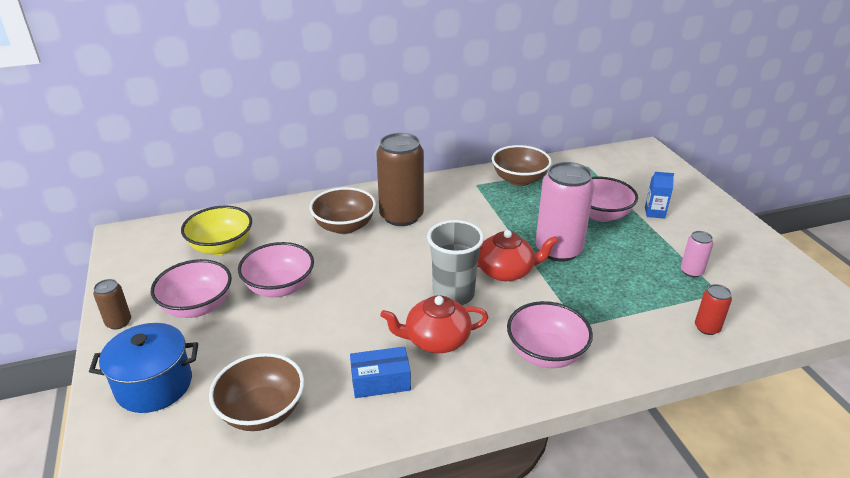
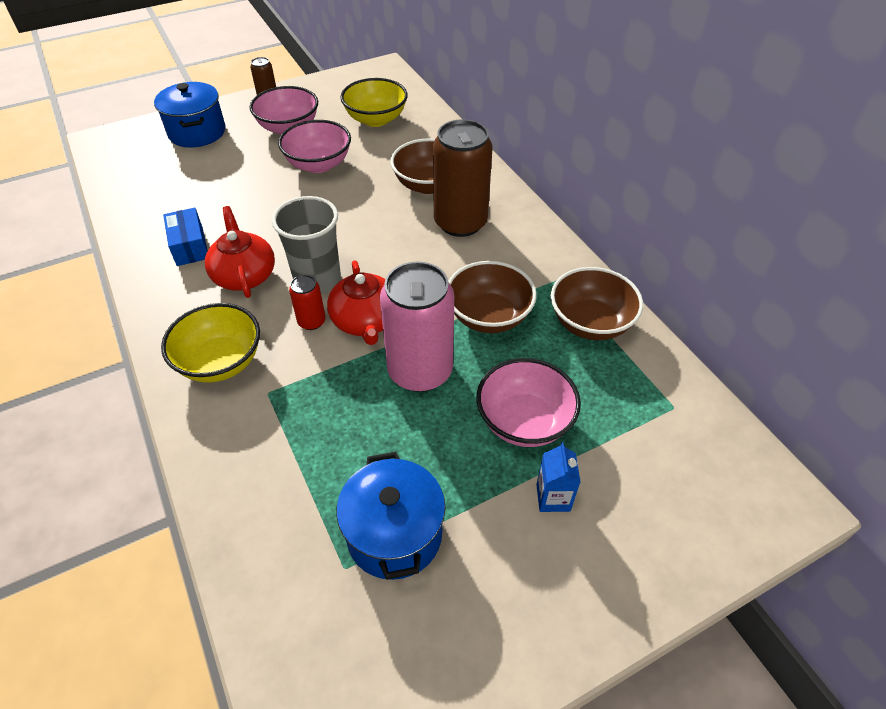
camera: 80 degrees right, 15 degrees up
brown bowl [209,353,304,431] -> brown bowl moved to [448,261,537,333]
pink bowl [507,301,593,368] -> yellow bowl [161,303,260,383]
pink can [681,231,713,277] -> blue pot [336,452,445,580]
red can [695,284,732,335] -> red can moved to [289,275,326,330]

